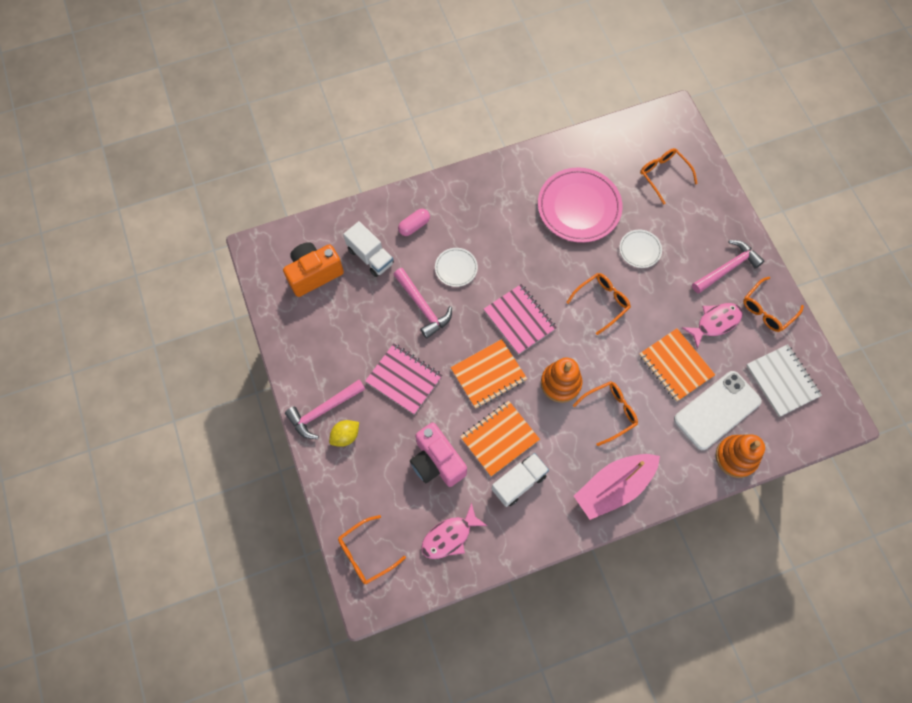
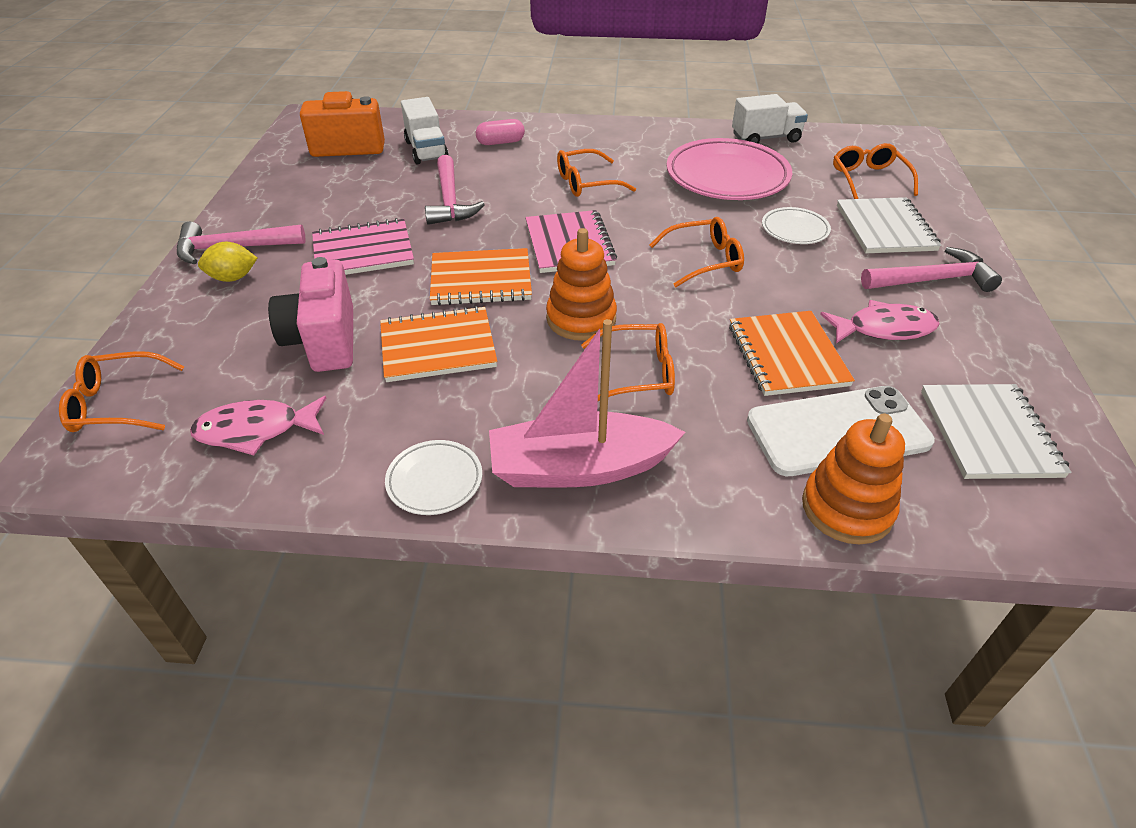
camera: 25 degrees right, 25 degrees down
pink notebook [365,343,443,415] -> pink notebook turned 75 degrees counterclockwise [312,218,414,275]
white plate [435,248,478,287] -> white plate moved to [385,440,482,515]
white truck [492,453,549,507] -> white truck moved to [732,94,808,144]
orange glasses [743,277,804,332] -> orange glasses moved to [557,149,636,197]
none -> white notebook [837,197,941,253]

